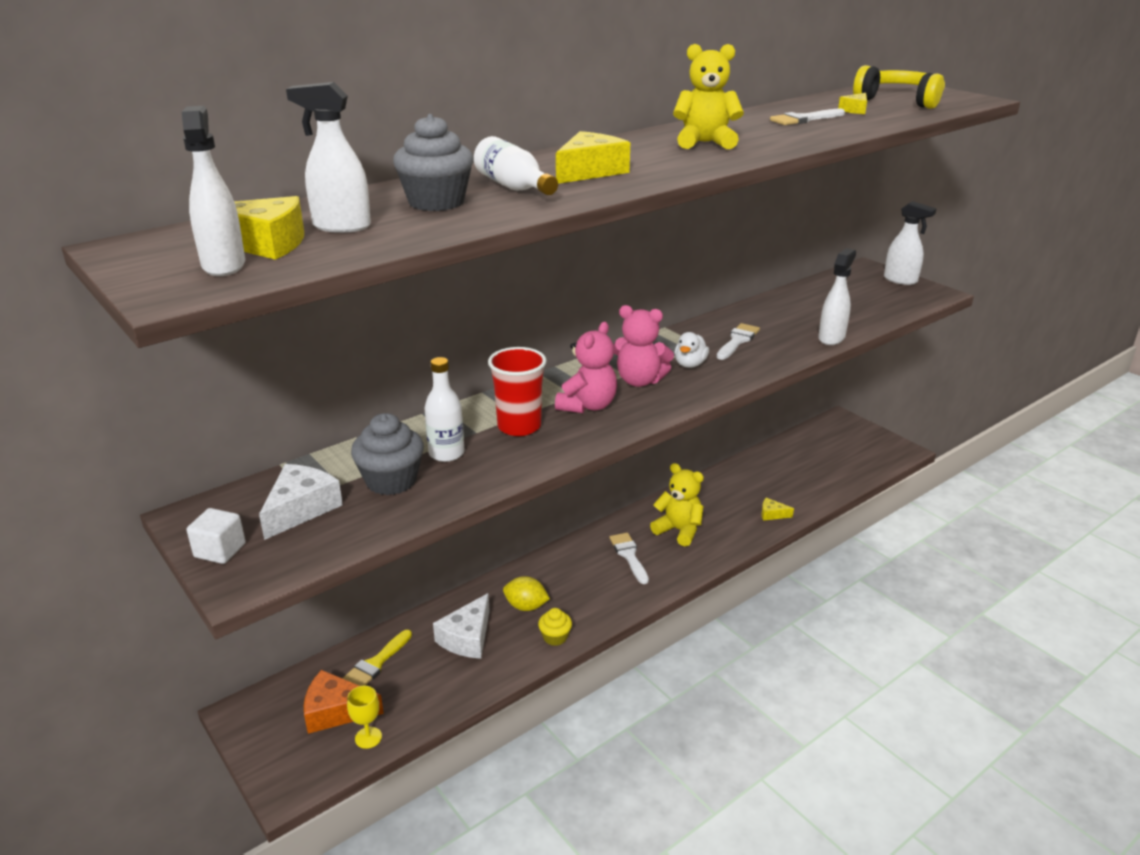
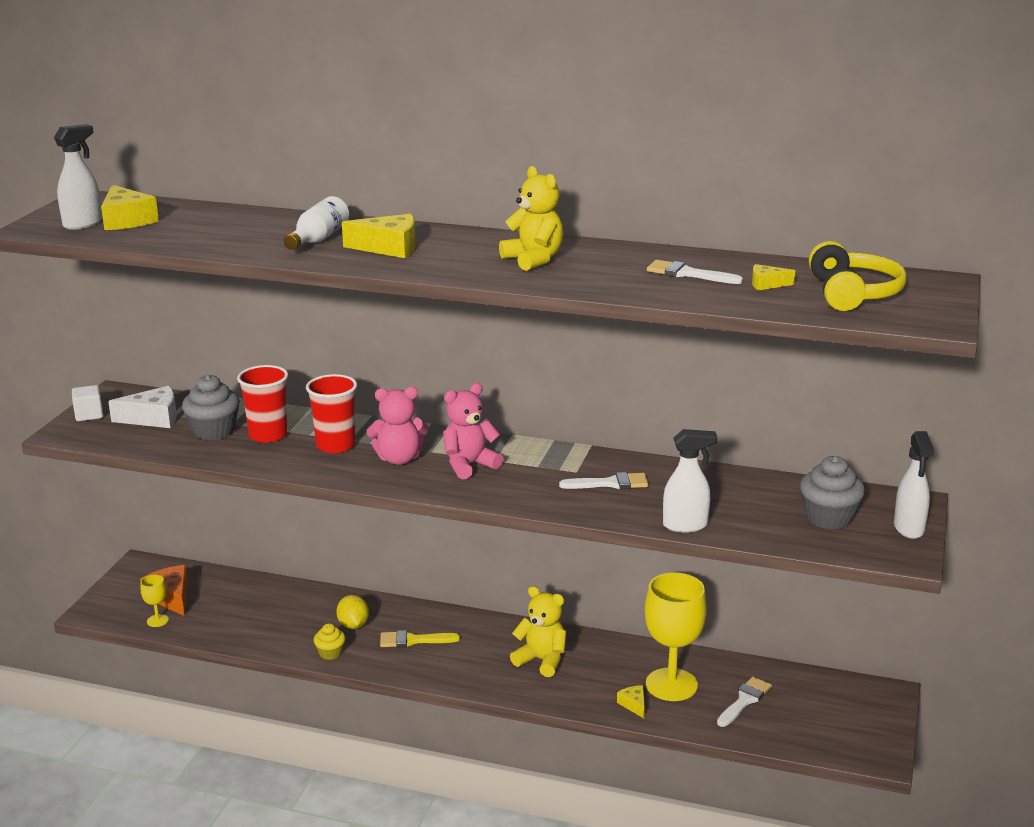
camera: 55 degrees right, 5 degrees down
white spray bottle [286,82,371,233] -> none
yellow brush [342,630,412,686] -> yellow brush moved to [380,630,460,647]
grey cupcake [393,114,474,211] -> grey cupcake moved to [800,456,865,530]
white bottle [425,357,464,462] -> red cup [237,365,288,443]
white cheese [433,593,490,659] -> none
white brush [610,533,649,584] -> white brush moved to [717,677,772,727]
pink teddy bear [613,305,674,387] -> pink teddy bear turned 75 degrees clockwise [443,383,504,480]
yellow teddy bear [650,463,704,547] -> yellow teddy bear turned 60 degrees counterclockwise [510,586,566,677]
white duck [674,332,709,368] -> none
none -> yellow goblet [645,573,707,701]

